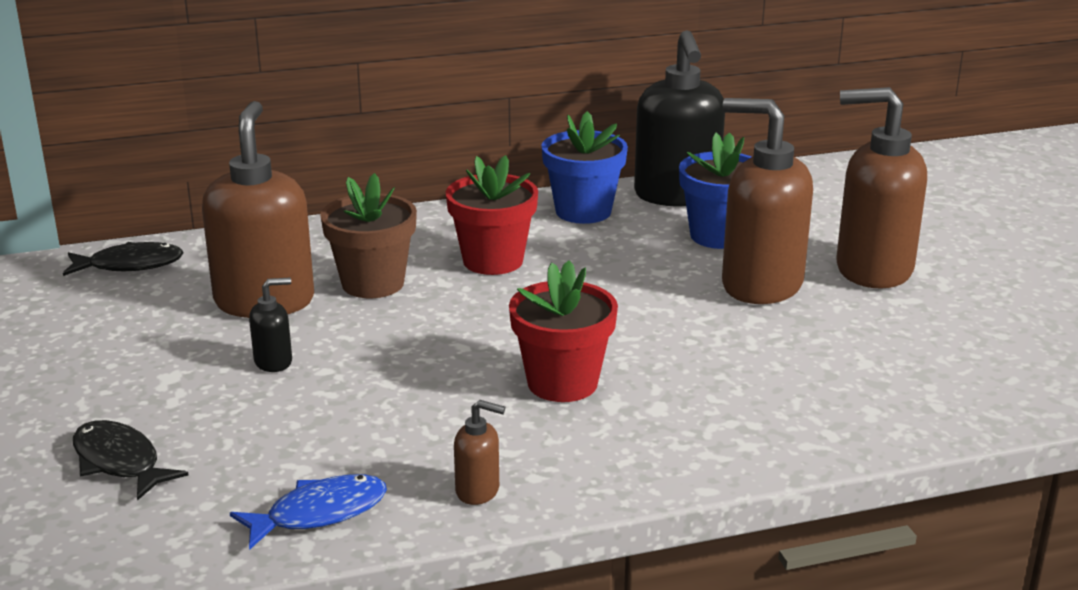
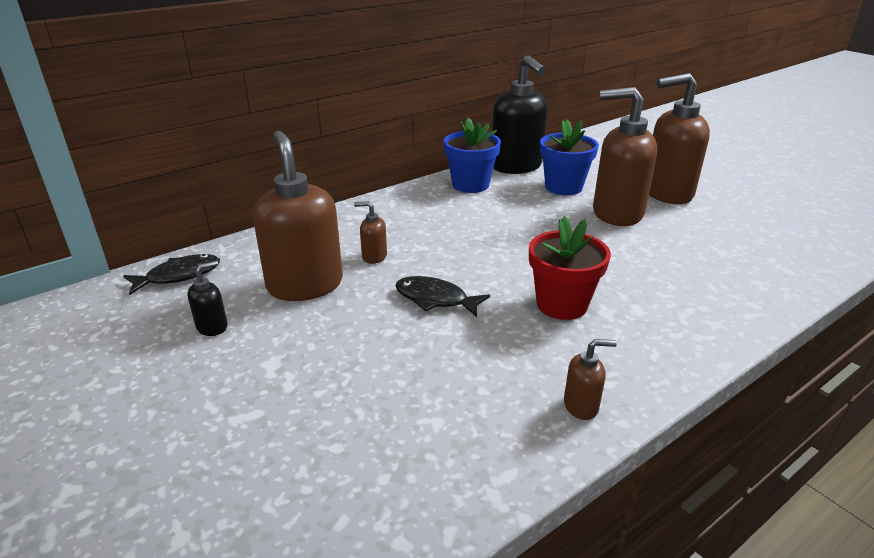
camera: 20 degrees left, 5 degrees up
black fish [73,420,189,501] -> black fish moved to [395,276,490,317]
blue fish [230,474,387,550] -> none
black soap dispenser [249,278,292,372] -> black soap dispenser moved to [188,261,228,336]
brown flower pot [320,173,417,298] -> brown soap dispenser [354,201,387,264]
red flower pot [446,155,538,275] -> none

